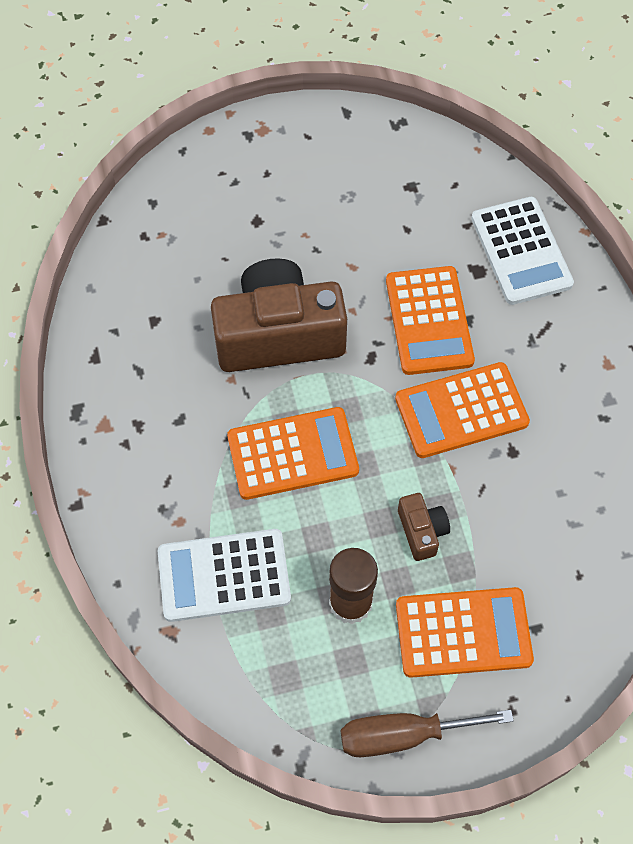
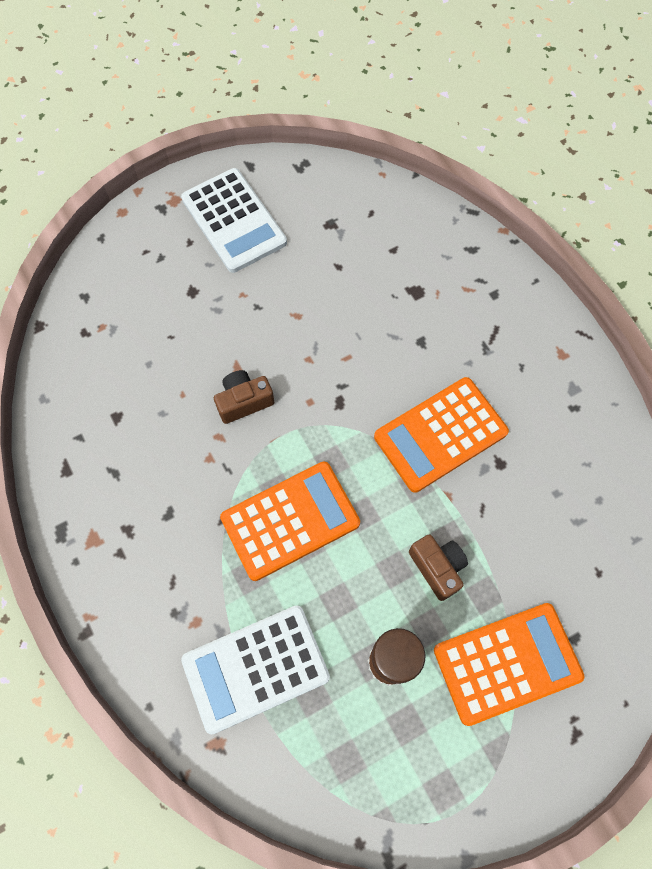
camera: 15 degrees left, 5 degrees up
brown camera [211,258,347,372] -> brown camera [214,370,274,424], size x0.44
brown screwdriver [341,710,514,757] -> none
orange calculator [386,266,475,375] -> none
white calculator [471,197,574,305] -> white calculator moved to [181,168,287,273]

